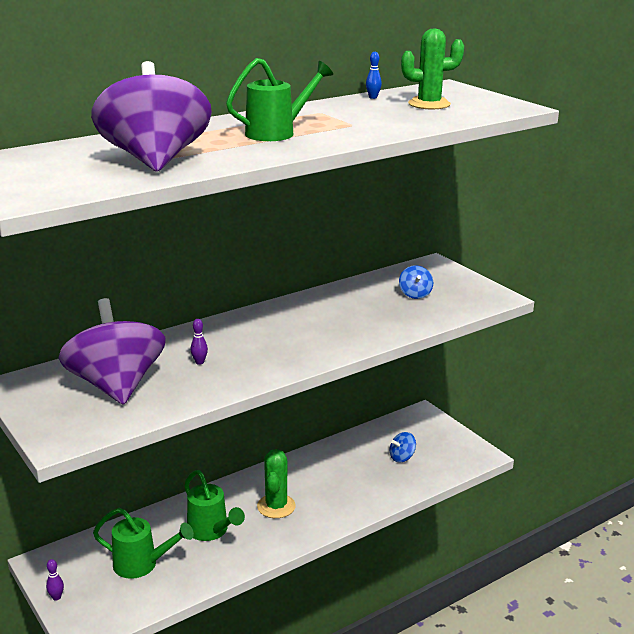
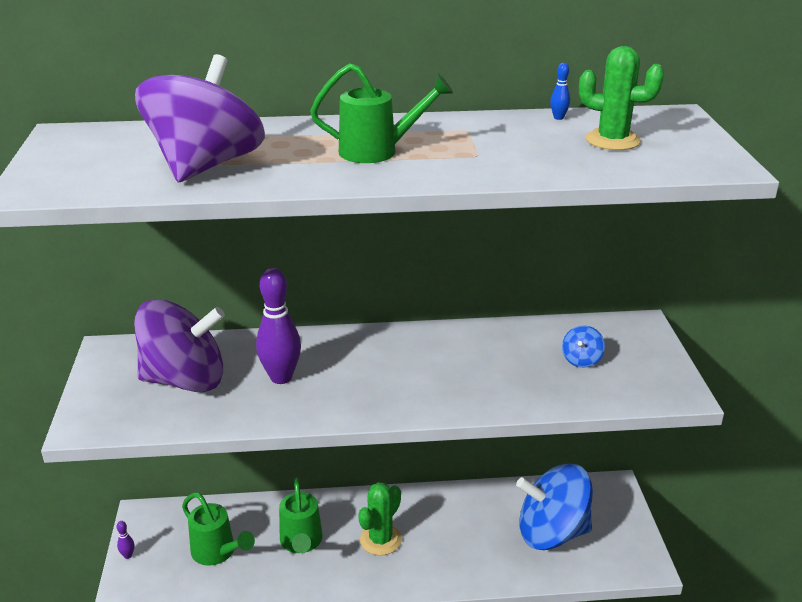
camera: 30 degrees right, 5 degrees up
purple spinning top [58,298,166,405] -> purple spinning top turned 75 degrees clockwise [134,299,225,392]
purple bowling pin [191,319,208,365] -> purple bowling pin [256,268,301,384], size x2.37
blue spinning top [390,432,416,462] -> blue spinning top [516,463,593,550], size x2.48

